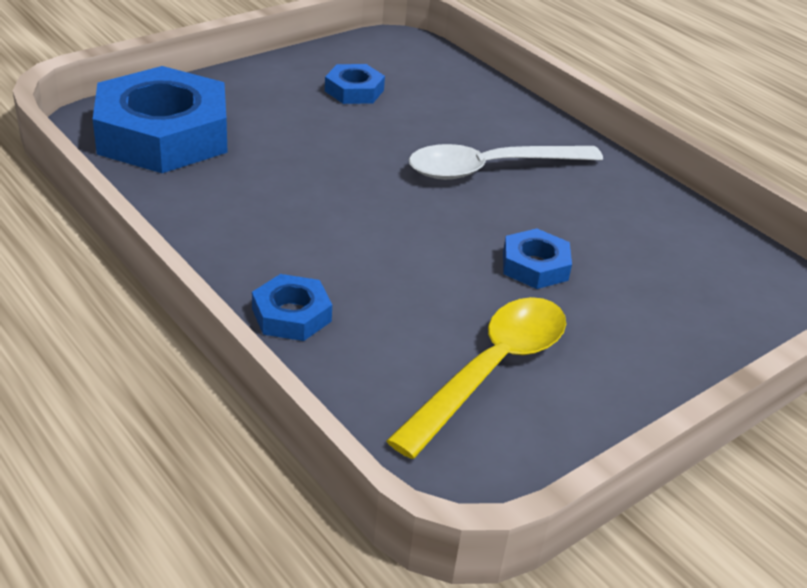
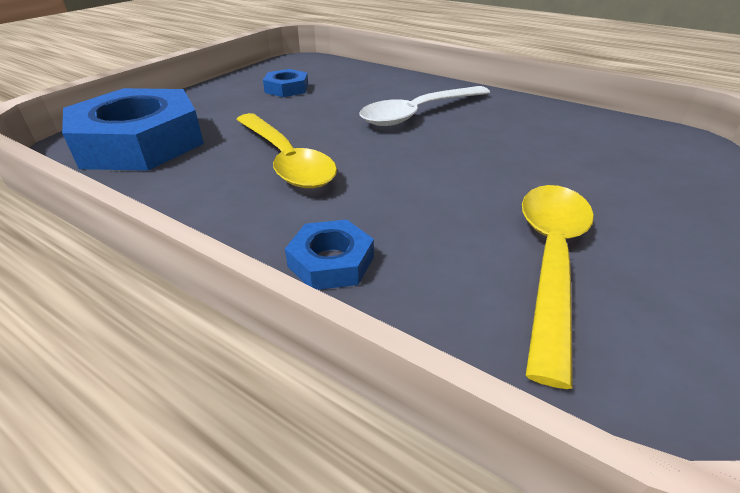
camera: 15 degrees left, 0 degrees up
blue nut [503,228,572,289] -> none
none -> yellow spoon [236,113,337,188]

